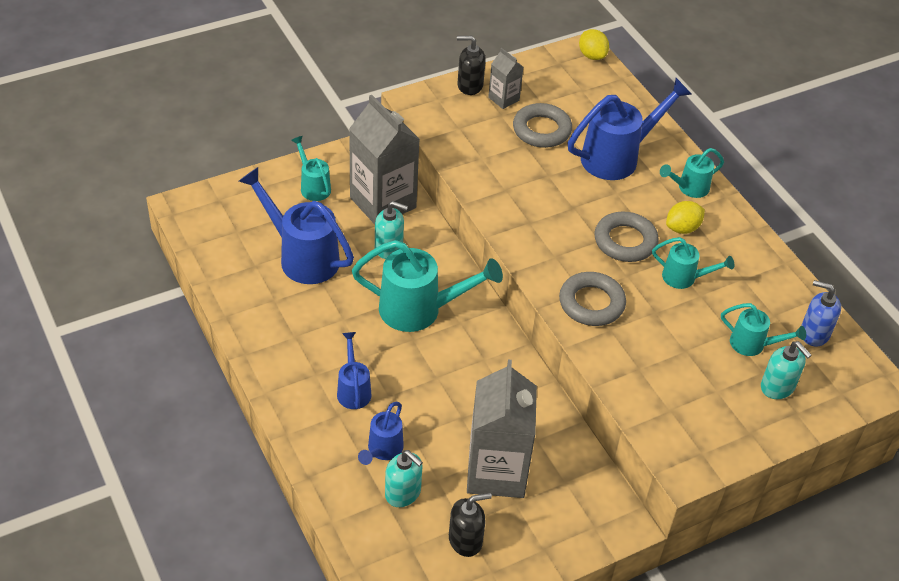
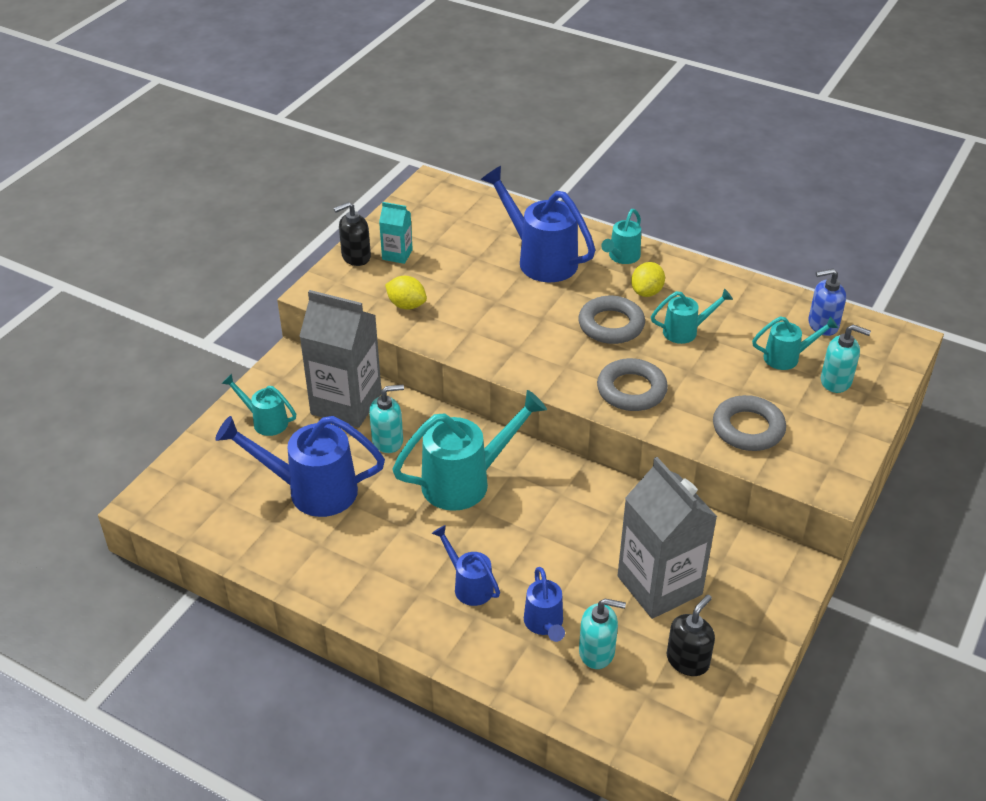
camera: 30 degrees left, 5 degrees down
grey carton [488,48,523,109] -> turquoise carton [379,202,413,264]
grey ring [513,103,572,148] -> grey ring moved to [713,395,786,451]
blue watering can [568,78,692,180] -> blue watering can turned 75 degrees counterclockwise [481,166,595,282]
yellow lemon [579,29,609,60] -> yellow lemon moved to [385,276,427,310]

